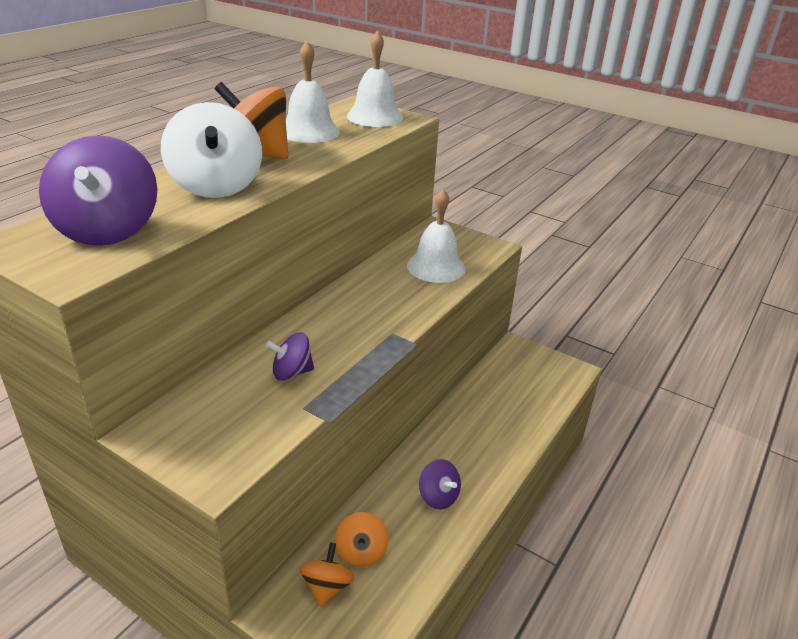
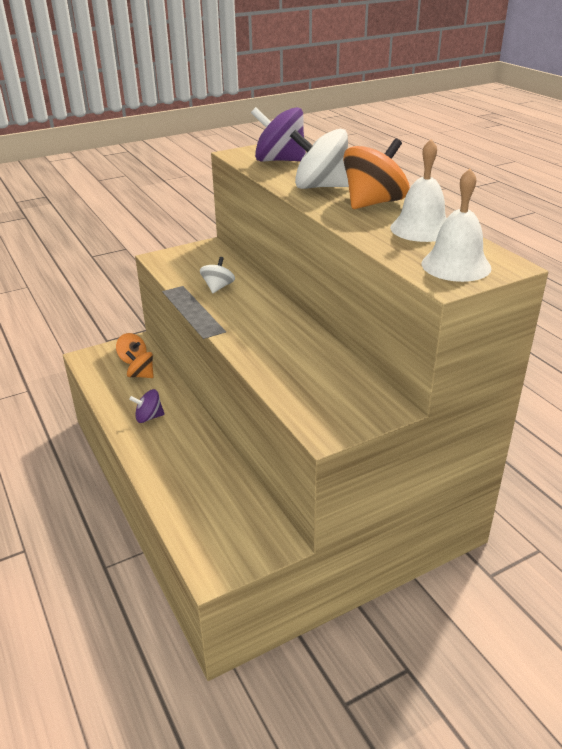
camera: 120 degrees right, 0 degrees up
purple spinning top [266,332,314,381] -> white spinning top [200,257,235,293]
white bell [407,189,466,283] -> none

